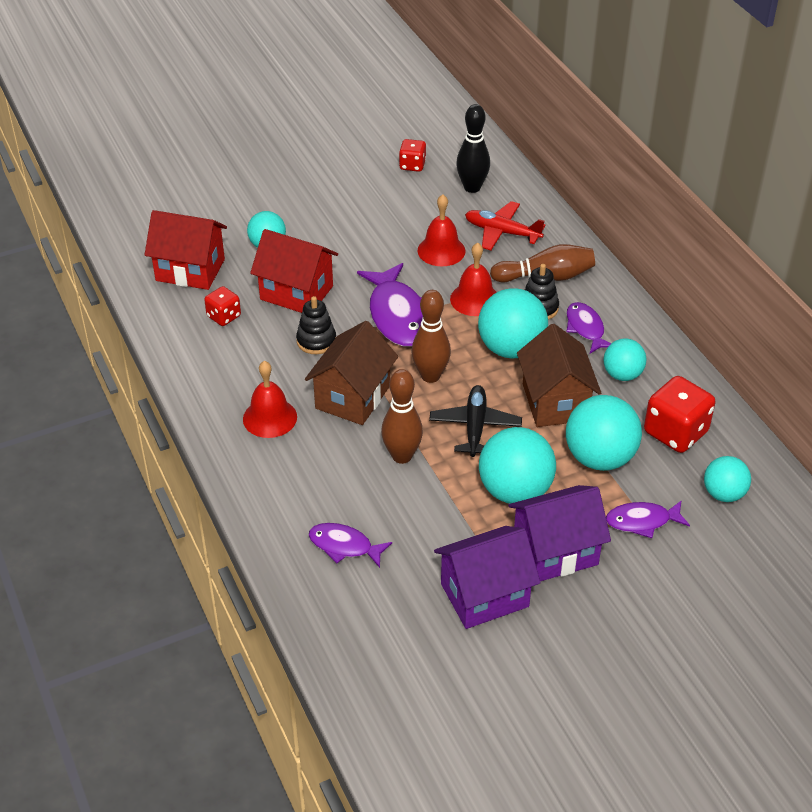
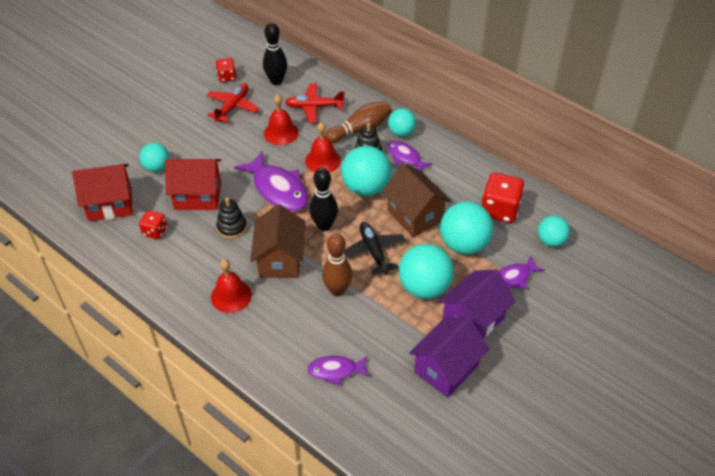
camera: 25 degrees left, 5 degrees up
brown bowling pin [412,290,451,383] -> black bowling pin [309,168,338,231]
turquoise ball [604,338,647,381] -> turquoise ball moved to [388,108,416,137]
none -> red plane [206,83,260,123]

